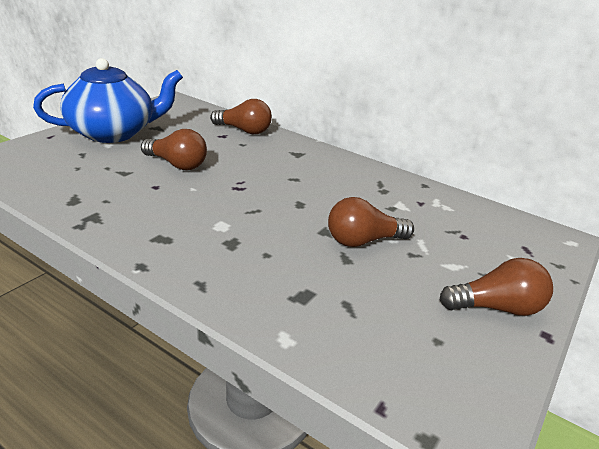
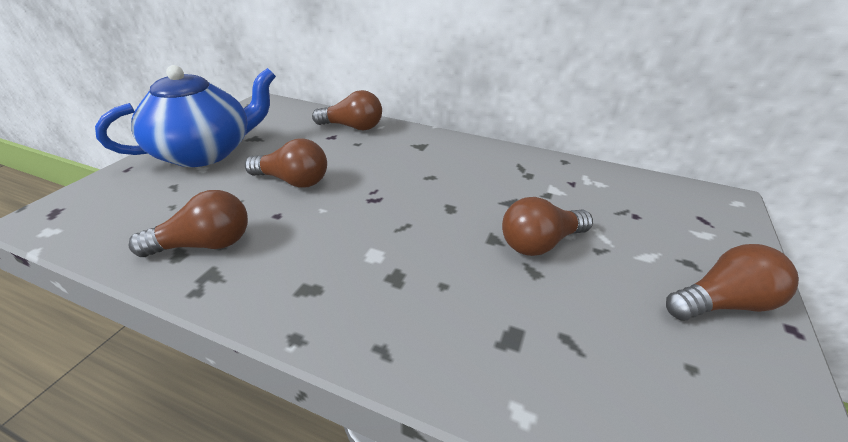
camera: 10 degrees left, 5 degrees up
none -> brown light bulb [129,190,248,257]

